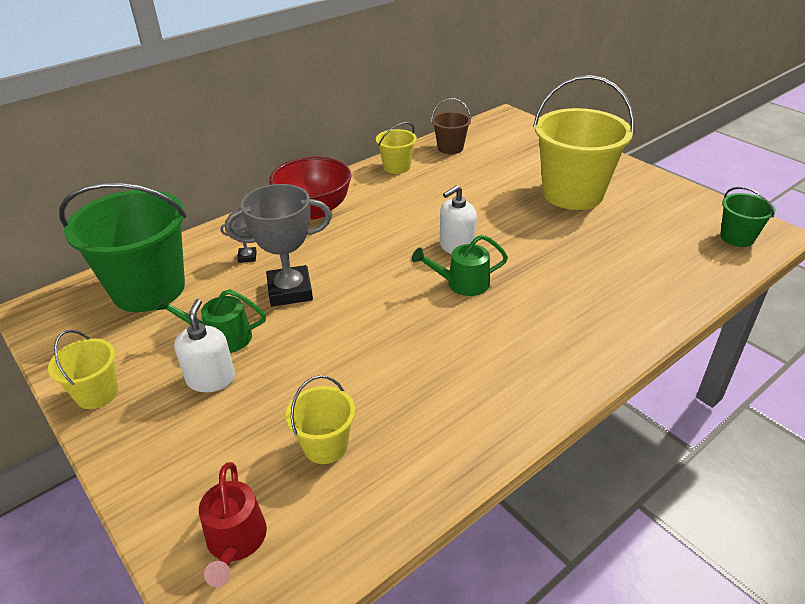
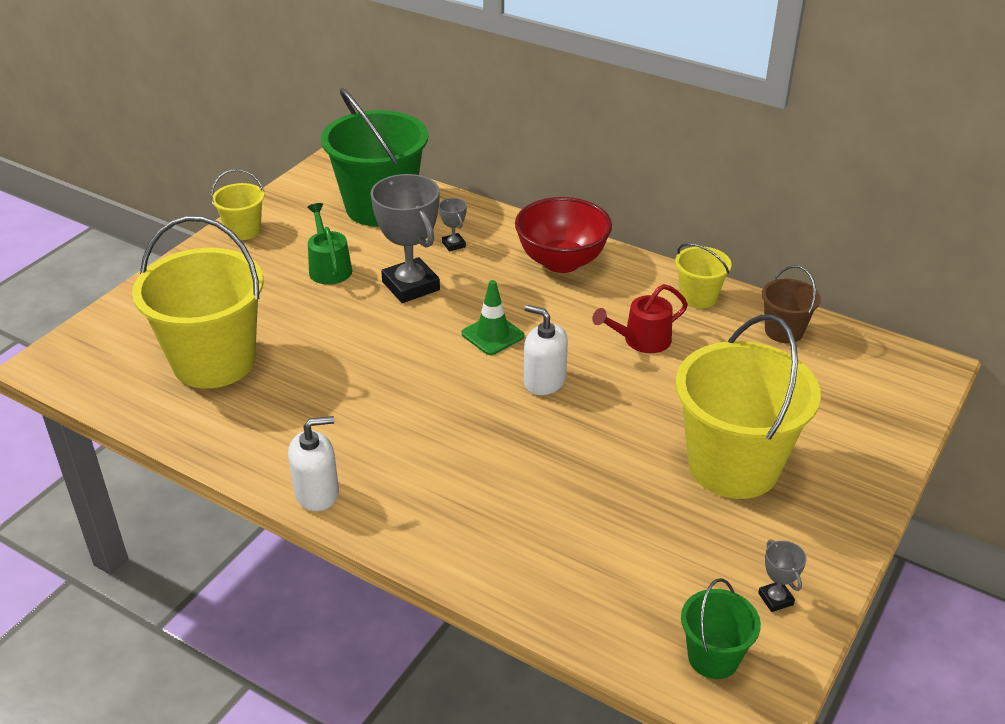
camera: 70 degrees right, 0 degrees up
white soap dispenser [174,299,235,392] -> white soap dispenser moved to [288,416,339,511]
red watering can [199,462,267,587] -> red watering can moved to [592,284,688,353]
yellow bucket [286,375,355,464] -> yellow bucket [132,216,264,388], size x2.08
green watering can [412,235,508,296] -> none
none -> green traffic cone [462,280,524,355]
none -> grey trophy [758,540,807,612]

